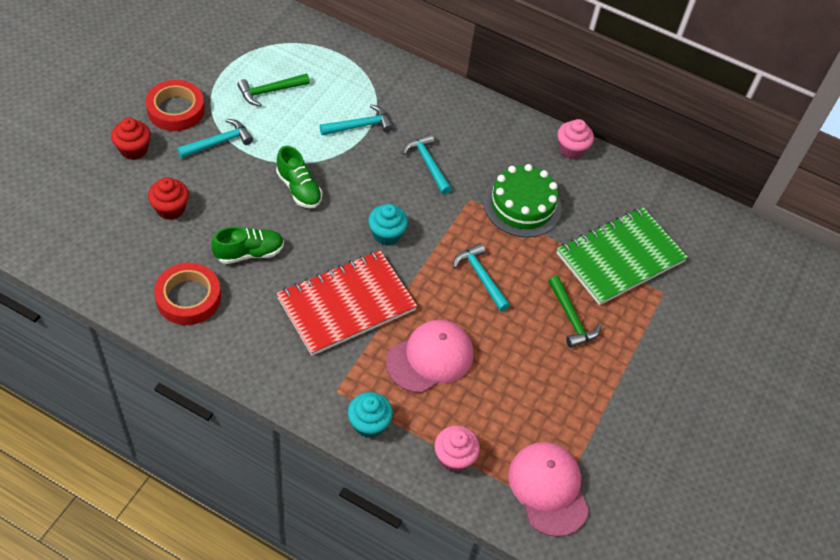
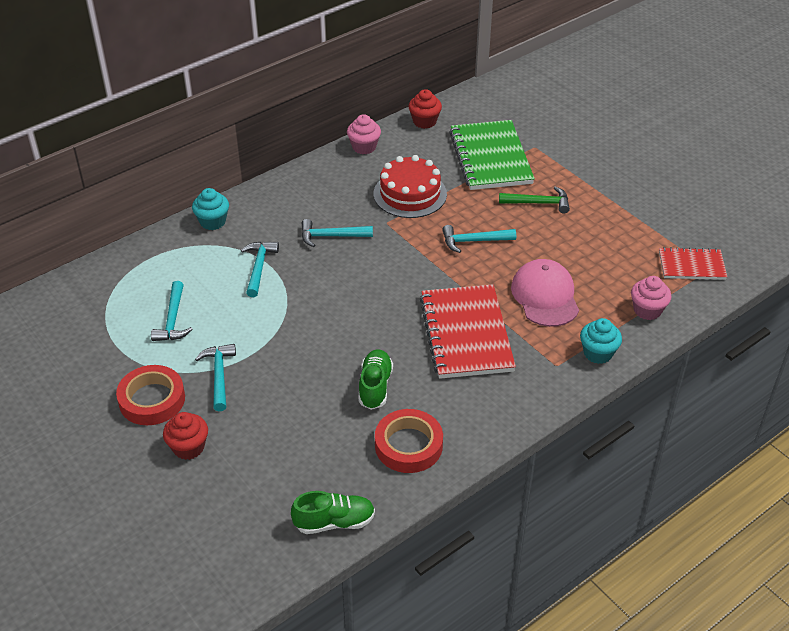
camera: 60 degrees left, 10 degrees down
red cupcake [148,177,189,220] -> red cupcake moved to [409,89,442,129]
green hammer [237,73,310,106] -> turquoise hammer [151,281,193,341]
green shoe [276,146,322,208] -> green shoe moved to [291,491,375,534]
turquoise cupcake [368,204,408,246] -> turquoise cupcake moved to [192,188,229,230]
green cake [484,164,562,237] -> red cake [374,155,447,218]
pink cap [508,442,589,537] -> red notebook [659,247,727,280]

